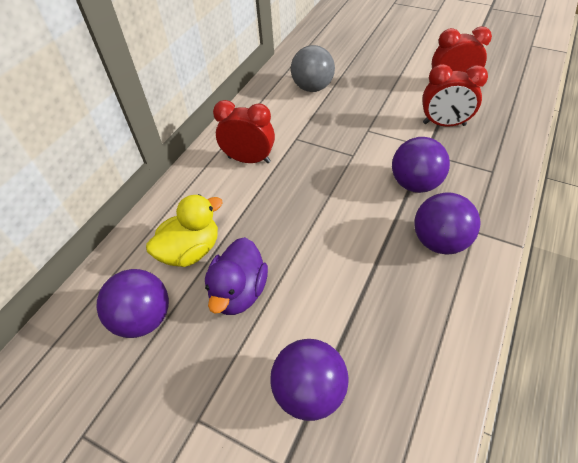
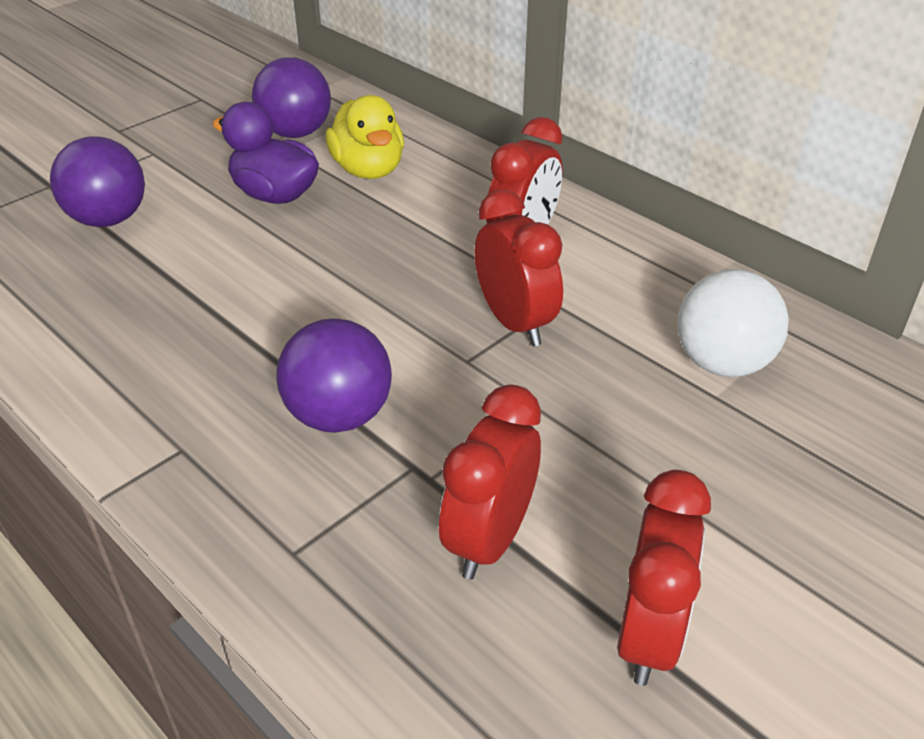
camera: 105 degrees right, 10 degrees down
grey ball [291,45,335,92] -> white ball [677,269,789,377]
purple ball [414,192,480,255] -> none
none -> red clock [474,189,563,346]

